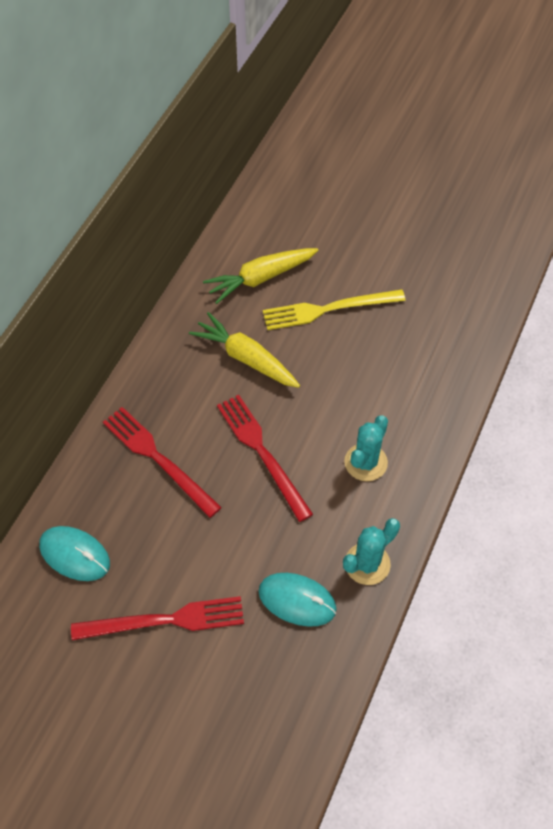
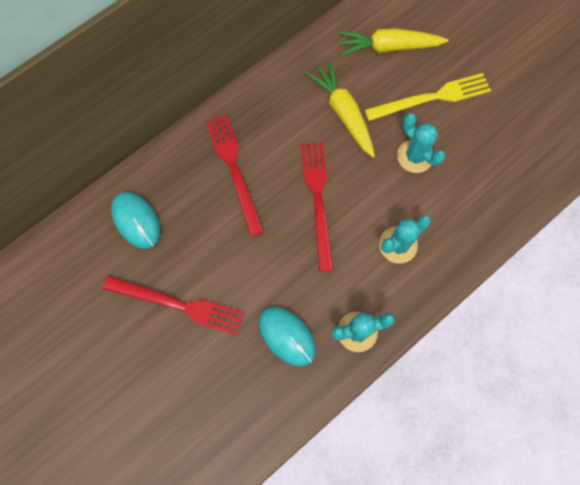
camera: 25 degrees right, 15 degrees up
yellow fork [263,289,406,330] -> yellow fork turned 150 degrees clockwise [364,73,491,121]
none -> turquoise cactus [397,114,446,173]

